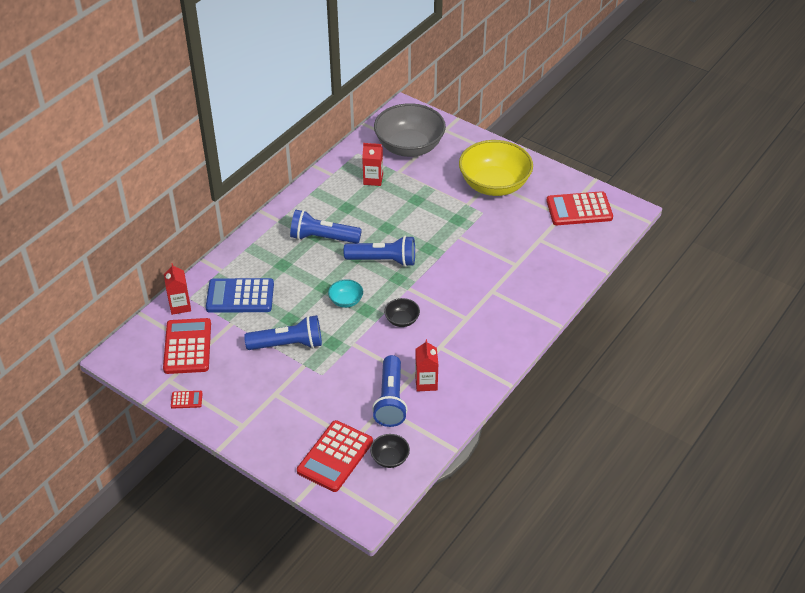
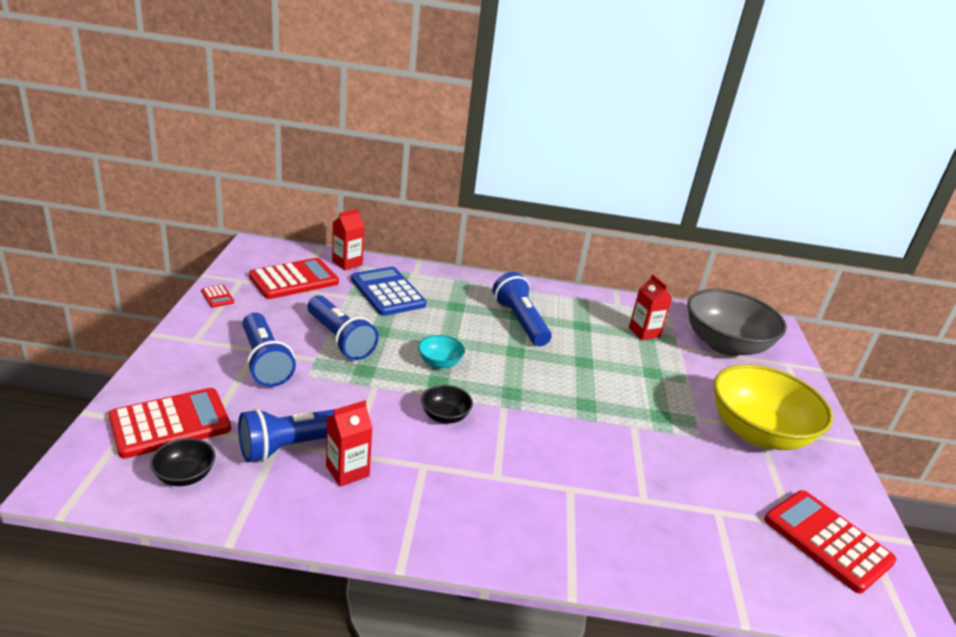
camera: 55 degrees right, 15 degrees down
red calculator [297,420,373,492] -> red calculator turned 150 degrees clockwise [108,388,231,459]
blue flashlight [344,236,415,267] -> blue flashlight moved to [243,313,296,387]

